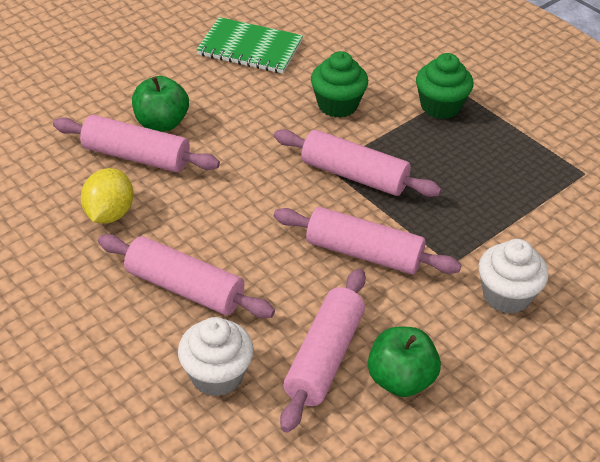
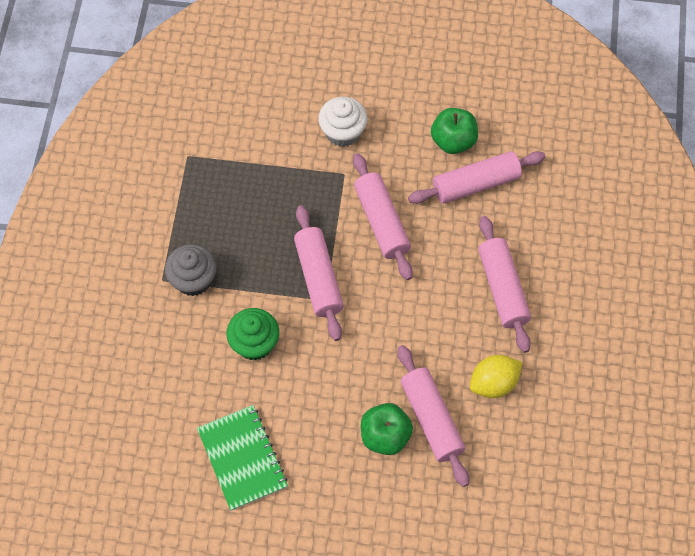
camera: 130 degrees left, 20 degrees up
white cupcake [178,317,254,396] -> none
green cupcake [416,53,473,119] -> grey cupcake [165,244,217,296]

